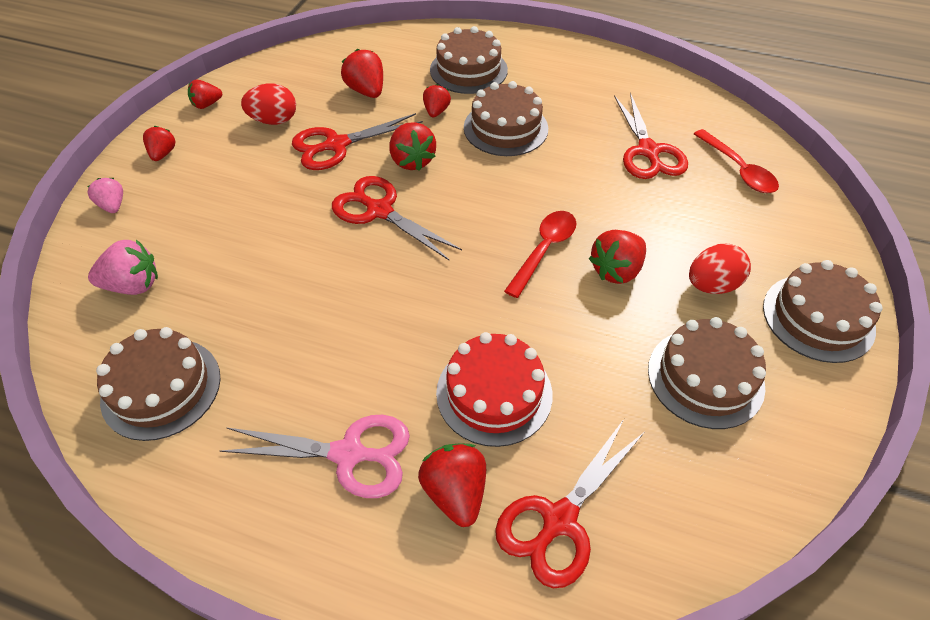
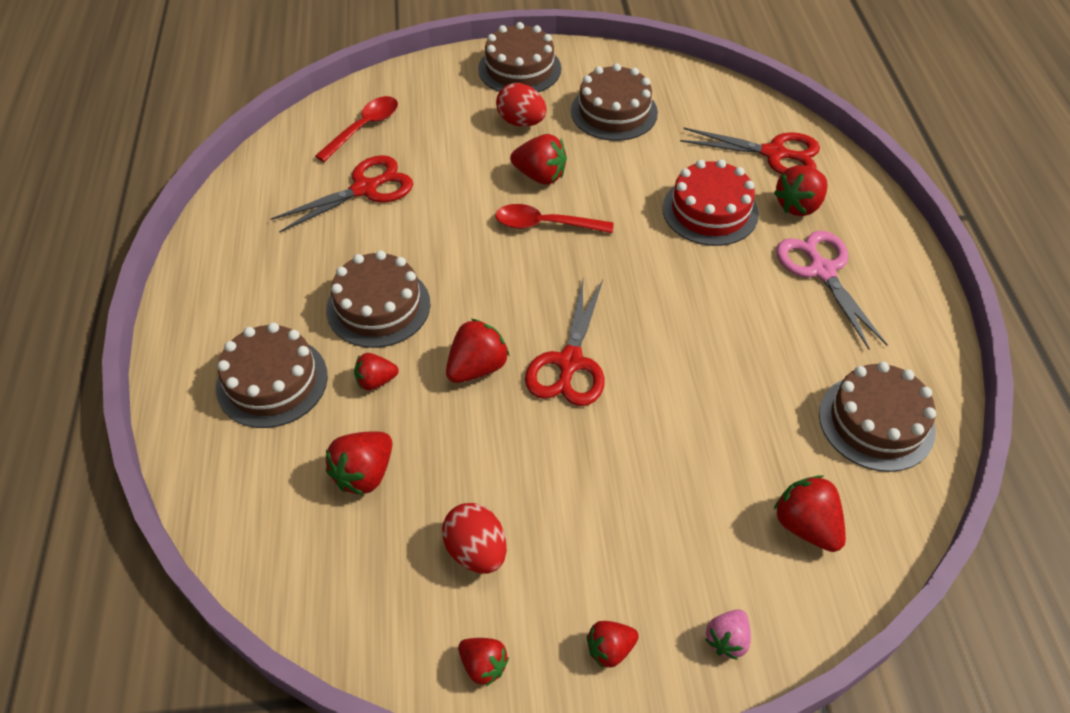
camera: 115 degrees left, 0 degrees up
pink strawberry [88,239,158,295] -> red strawberry [774,475,846,552]
red scissors [292,113,423,170] -> none

